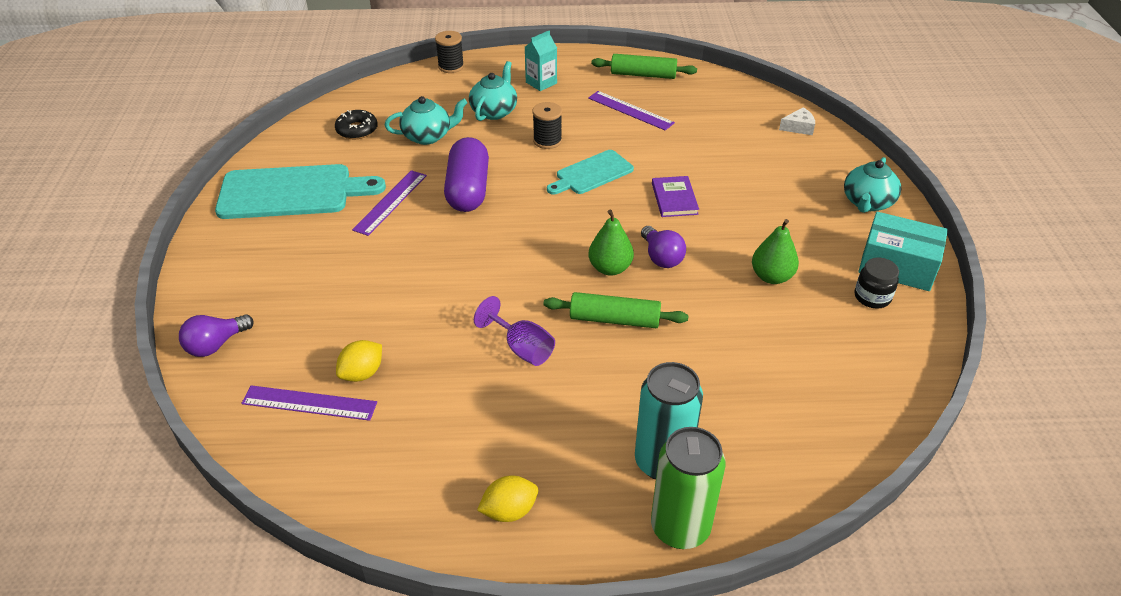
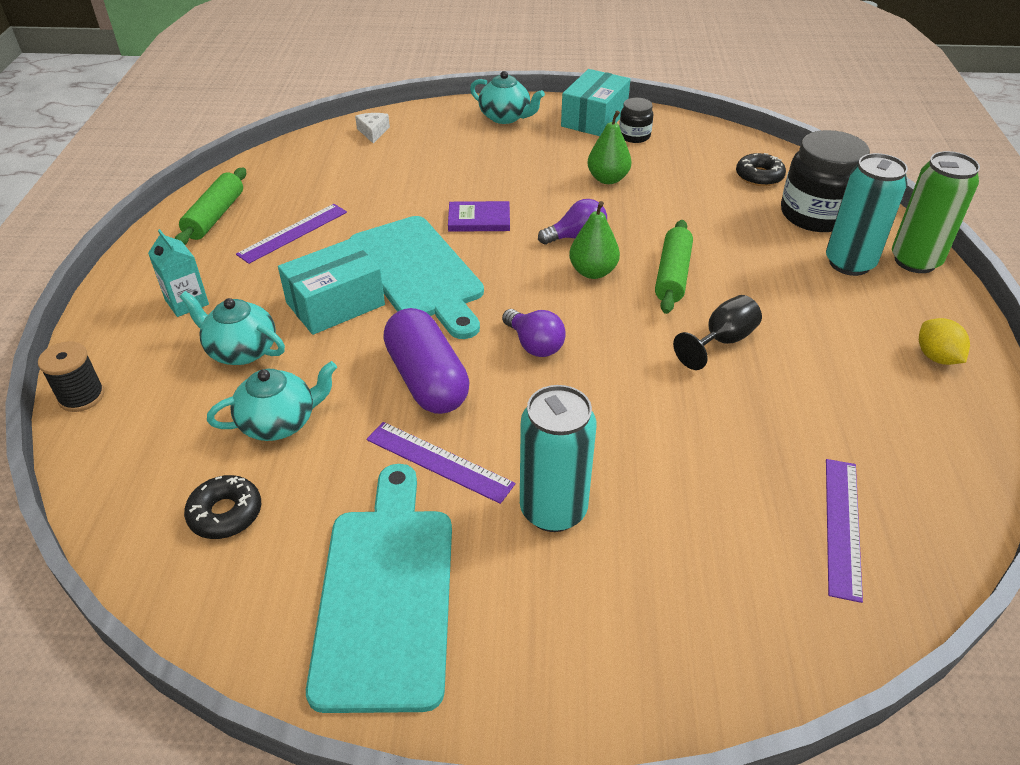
camera: 85 degrees left, 0 degrees up
purple light bulb [179,314,254,357] -> purple light bulb moved to [502,309,566,357]
yellow lemon [336,340,382,382] -> none
turquoise teapot [385,96,467,145] -> turquoise teapot turned 75 degrees clockwise [207,361,337,441]
purple capsule [444,137,489,212] -> purple capsule turned 60 degrees clockwise [383,308,469,414]
purple goblet [474,296,555,366] -> black goblet [673,295,762,370]
black spool [533,102,562,149] -> turquoise box [278,239,385,335]
turquoise cutting board [547,150,634,195] -> turquoise cutting board [349,216,484,339], size x1.71
none -> turquoise can [520,385,597,532]
none -> black donut [736,153,786,186]
none -> black jar [781,130,870,232]

